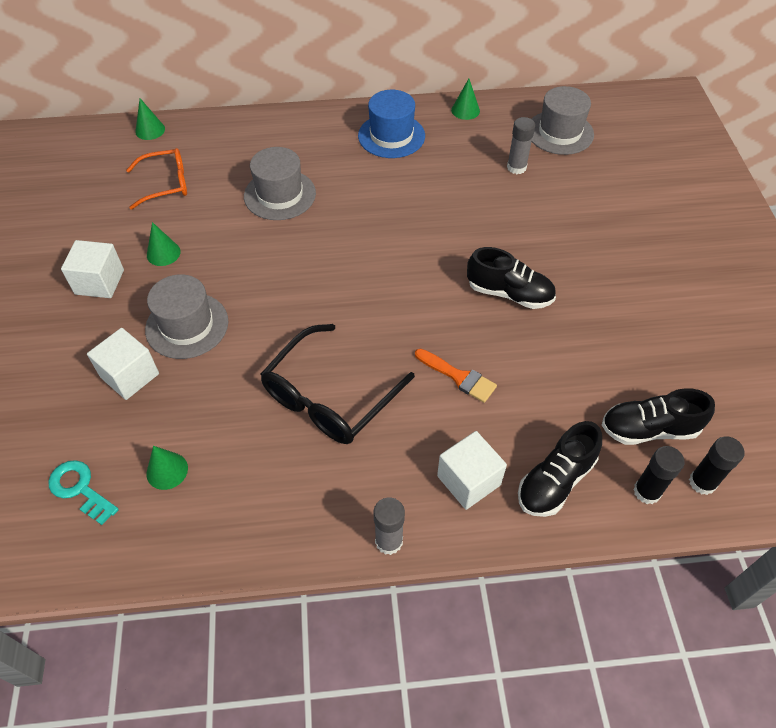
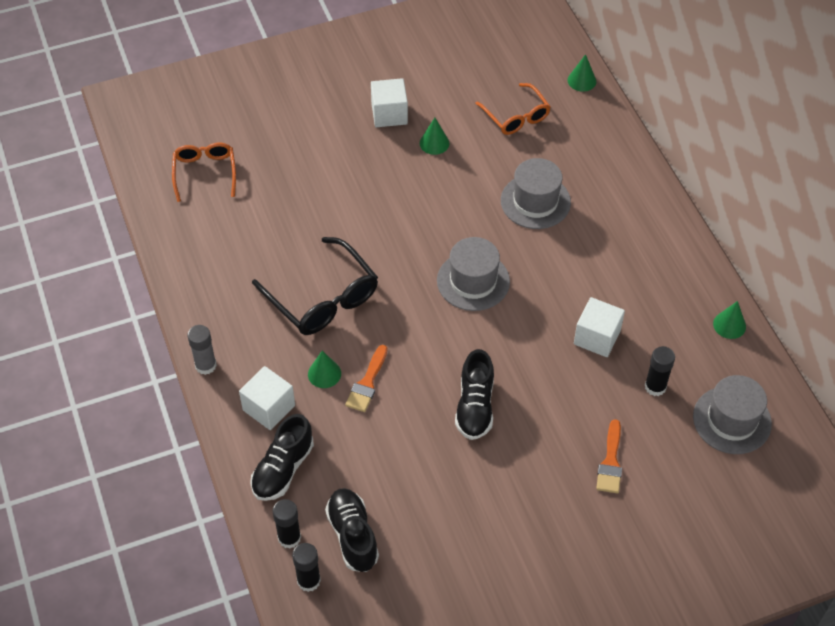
camera: 75 degrees right, 0 degrees up
turquoise key [49,460,119,525] -> orange glasses [172,142,236,202]
white cube [87,328,159,400] -> white cube moved to [574,297,625,357]
grey hat [145,274,228,359] -> grey hat moved to [437,237,510,311]
green cone [146,446,188,490] -> green cone moved to [308,351,341,388]
black glasses [260,324,415,444] -> black glasses turned 150 degrees counterclockwise [252,237,378,335]
blue hat [358,90,425,158] -> none
grey glue stick [507,117,535,174] -> black glue stick [645,346,675,396]
black shoe [518,421,602,517] -> black shoe turned 90 degrees counterclockwise [250,414,314,501]
none -> orange brush [596,419,622,493]

